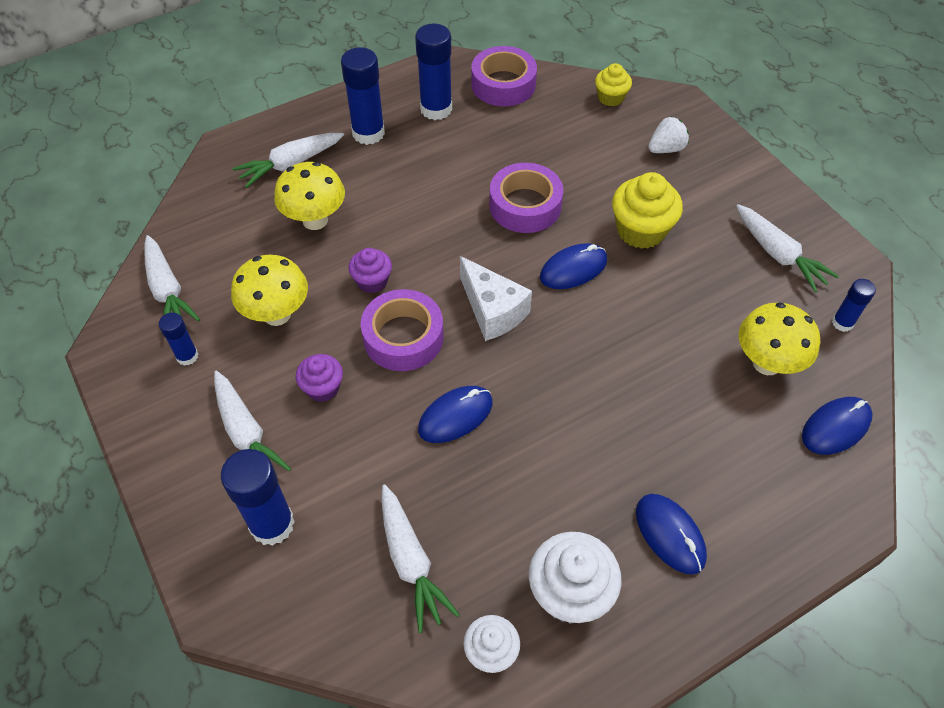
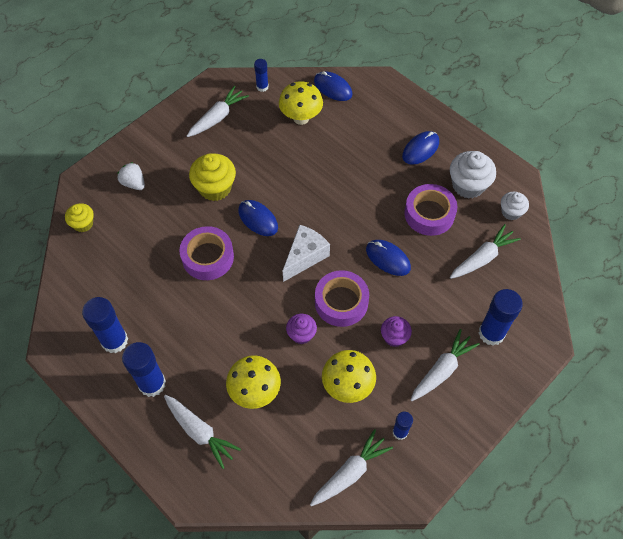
camera: 105 degrees left, 5 degrees up
purple tape [471,46,537,106] -> purple tape moved to [404,184,458,236]

